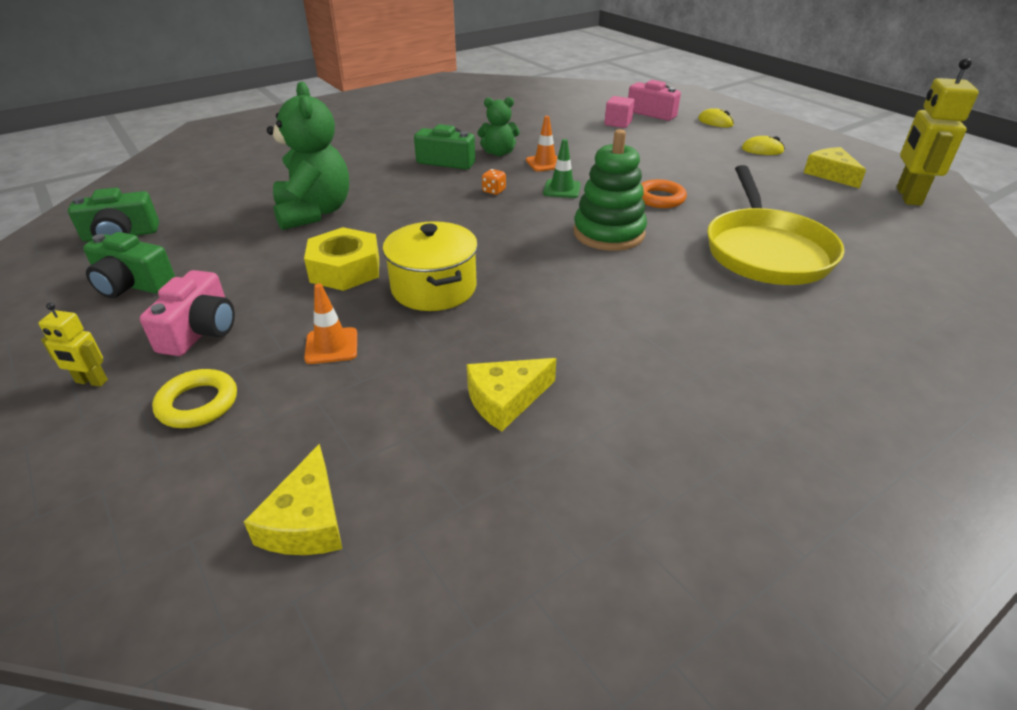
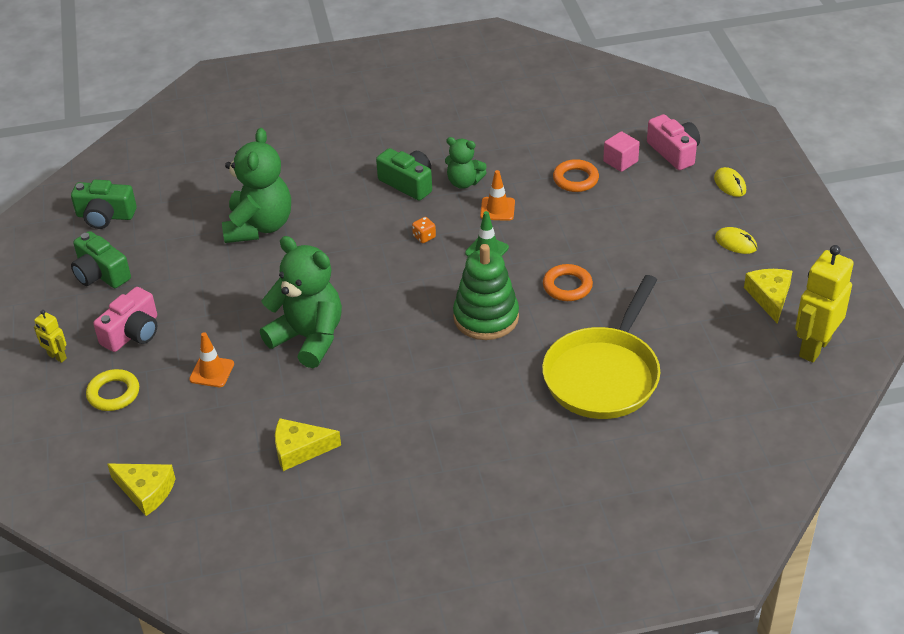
camera: 25 degrees right, 5 degrees up
yellow cheese [244,444,342,555] -> yellow cheese turned 90 degrees counterclockwise [107,464,176,516]
yellow nut [304,227,379,291] -> none
yellow pot [383,221,478,311] -> green teddy bear [260,236,342,368]
none -> orange ring [553,159,599,192]

